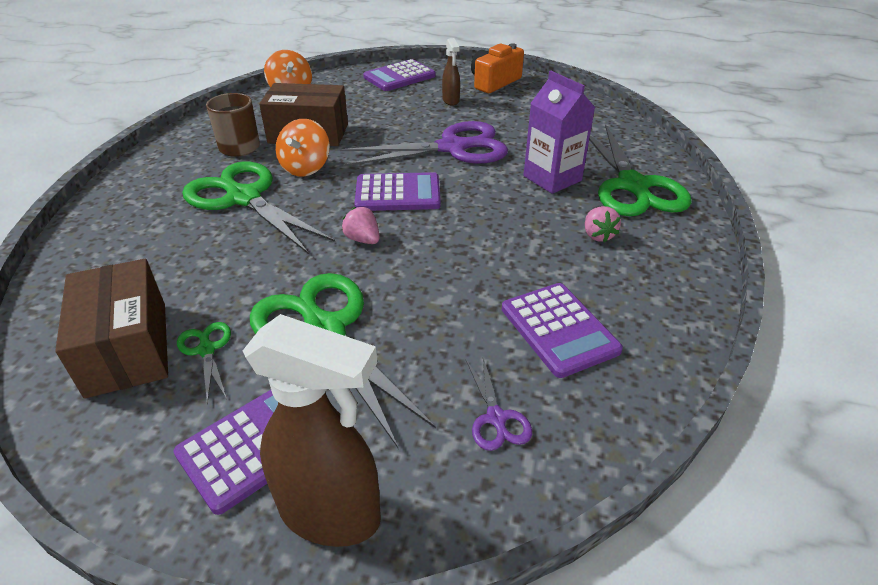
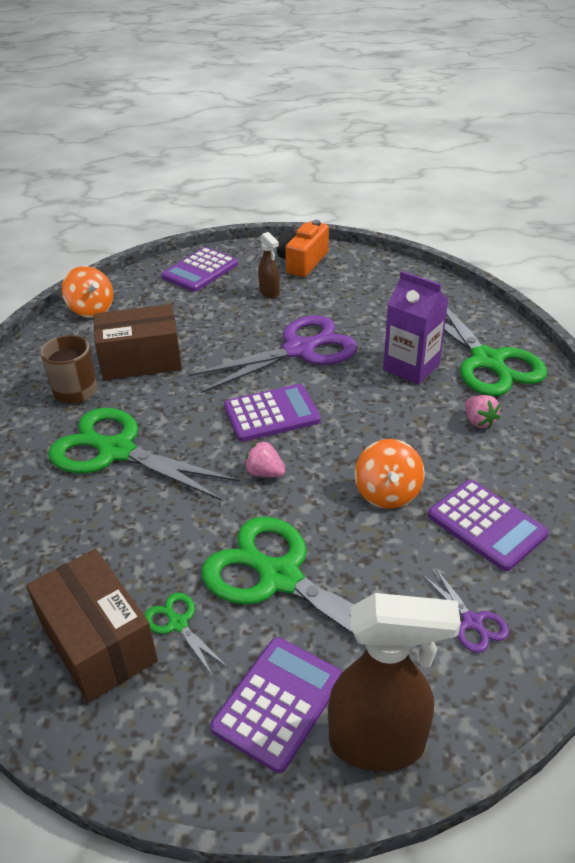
camera: 15 degrees left, 0 degrees up
orange spinning top [276,119,330,176] -> orange spinning top moved to [354,439,425,509]

